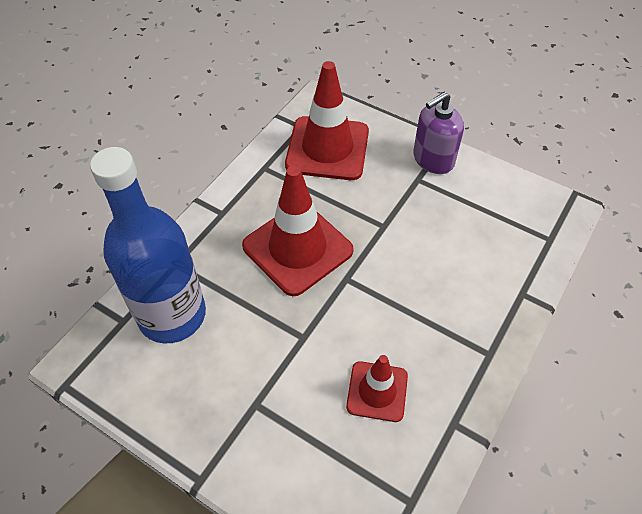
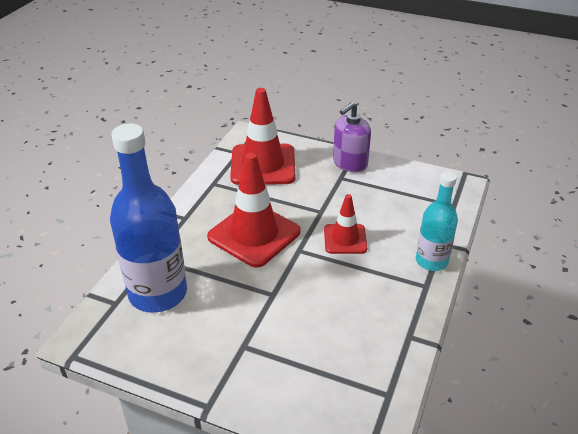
camera: 10 degrees left, 15 degrees down
red traffic cone [346,355,408,422] -> red traffic cone moved to [324,194,367,254]
none -> turquoise bottle [416,172,458,271]

